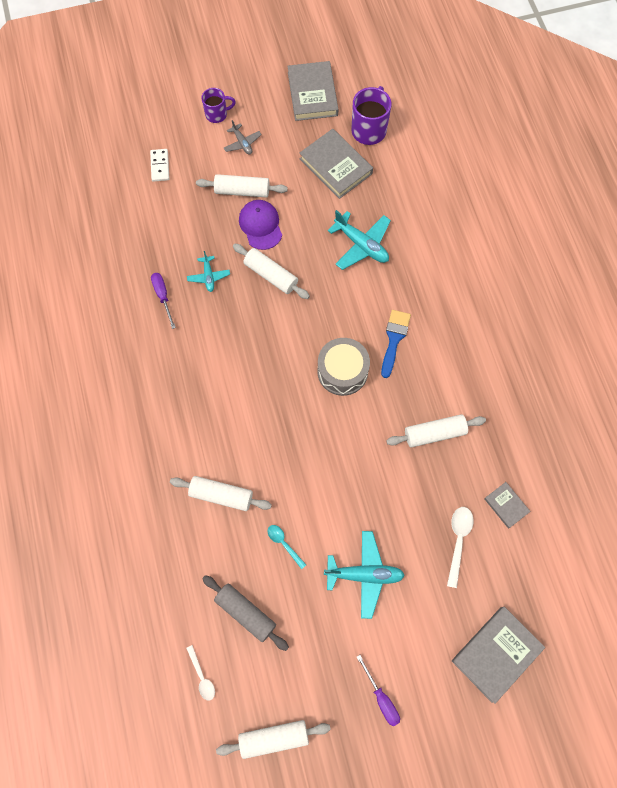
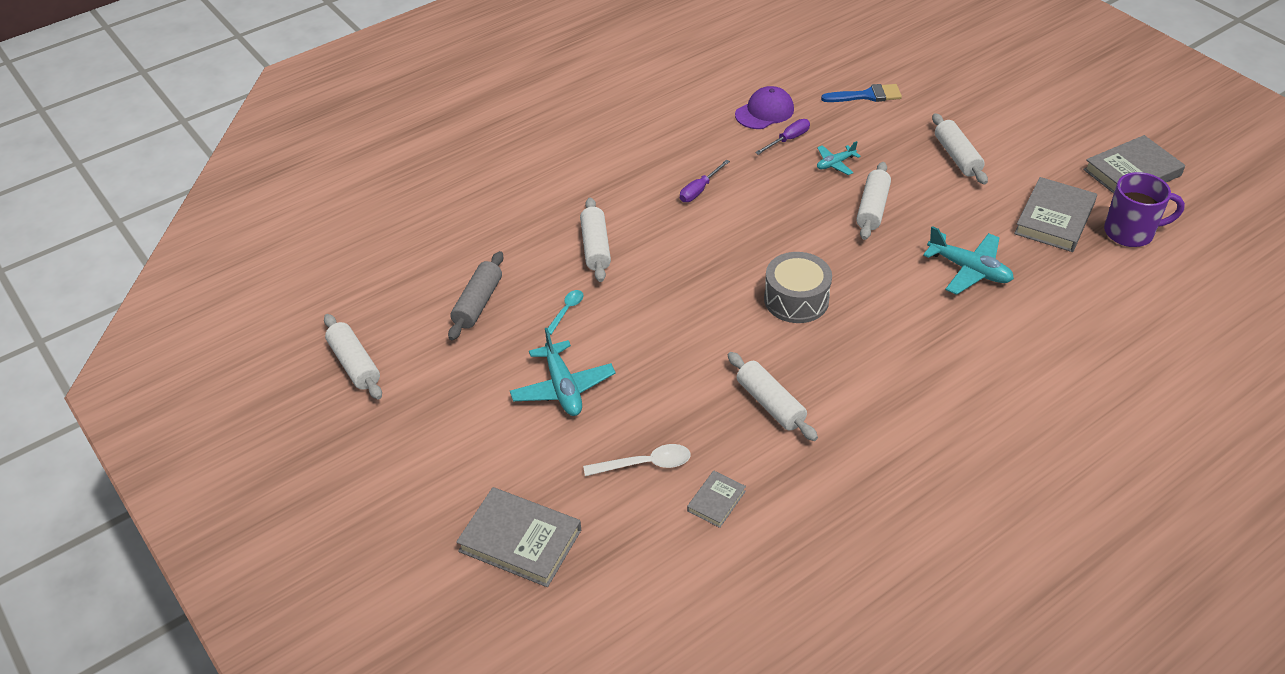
camera: 70 degrees right, 25 degrees down
white domino [150,149,169,182] -> none
white spoon [186,645,215,701] -> none
purple mug [202,88,236,123] -> none
grey plane [224,120,262,155] -> none
purple cap [239,200,282,250] -> purple cap moved to [735,86,794,129]
turquoise plane [328,210,391,270] -> turquoise plane turned 75 degrees counterclockwise [923,226,1014,295]
purple screwdriver [357,655,400,726] -> purple screwdriver moved to [680,160,730,202]
blue brush [381,310,411,378] -> blue brush moved to [821,84,902,102]

